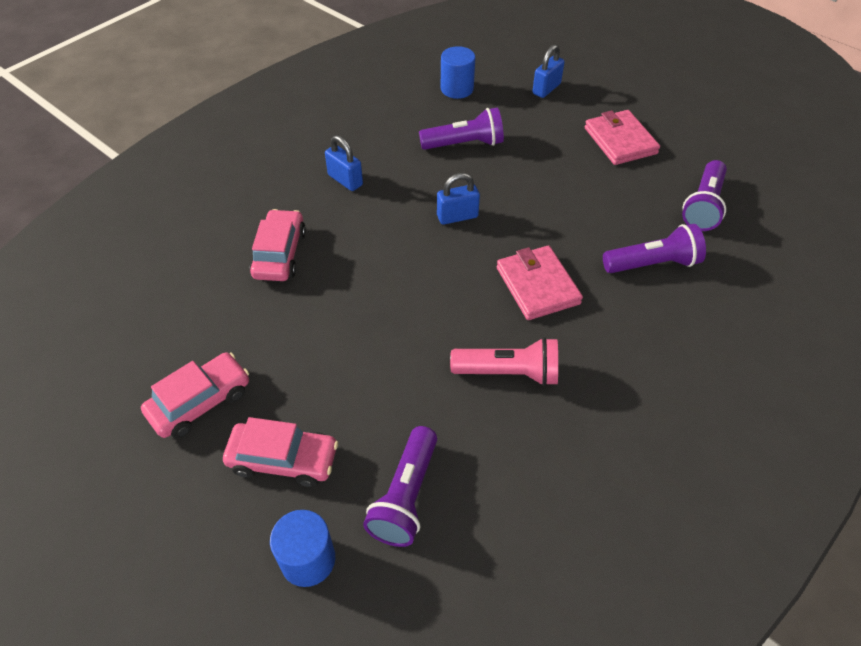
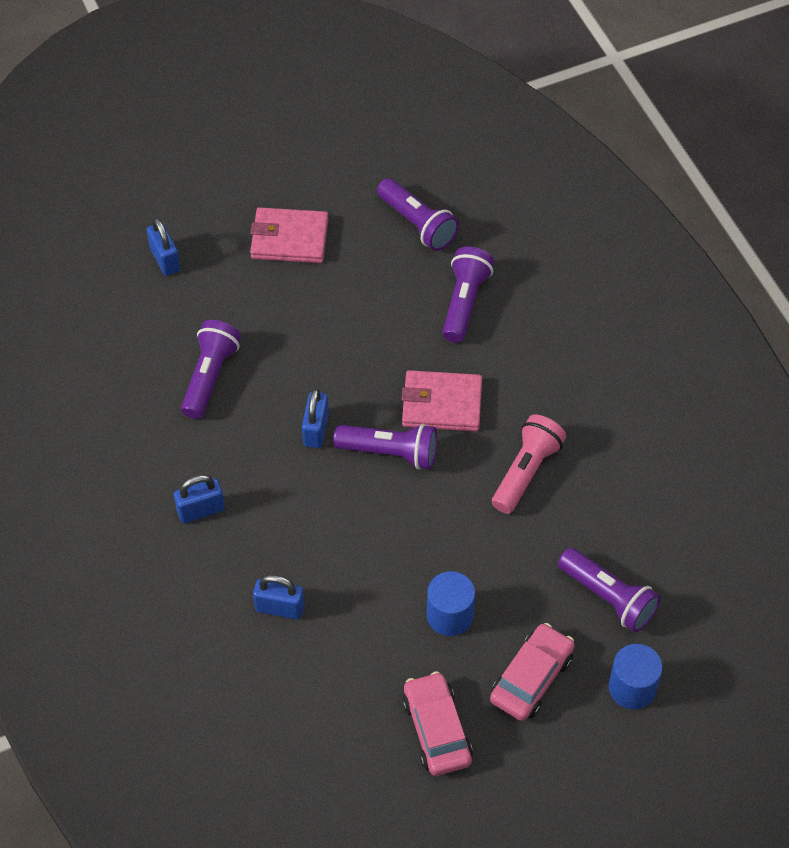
camera: 65 degrees left, 5 degrees up
pink car [250,209,306,281] -> blue padlock [253,575,304,619]
blue cylinder [441,46,475,99] -> blue cylinder moved to [427,571,475,636]
none -> purple flashlight [333,424,437,469]

